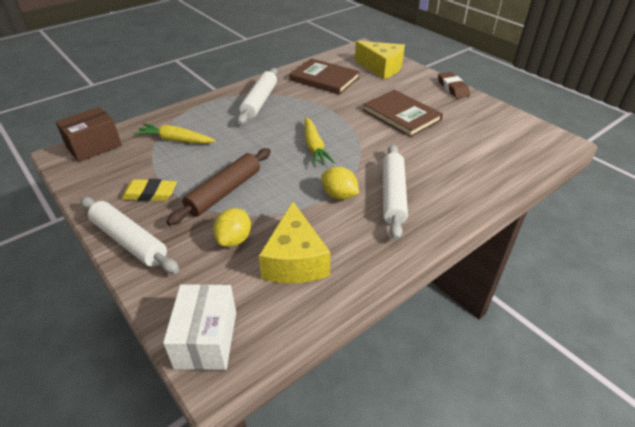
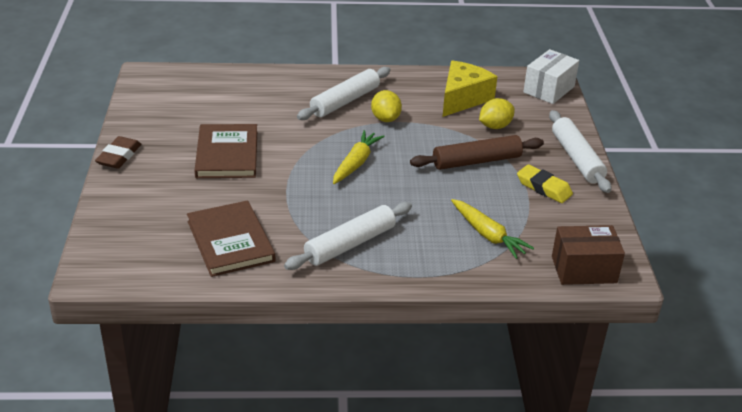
camera: 145 degrees left, 5 degrees down
yellow cheese [355,41,405,79] -> none

